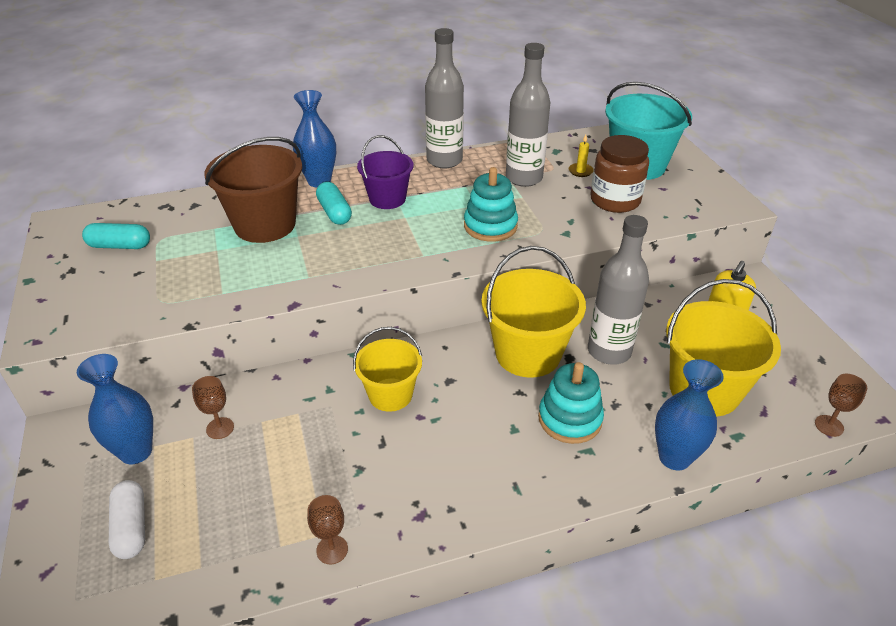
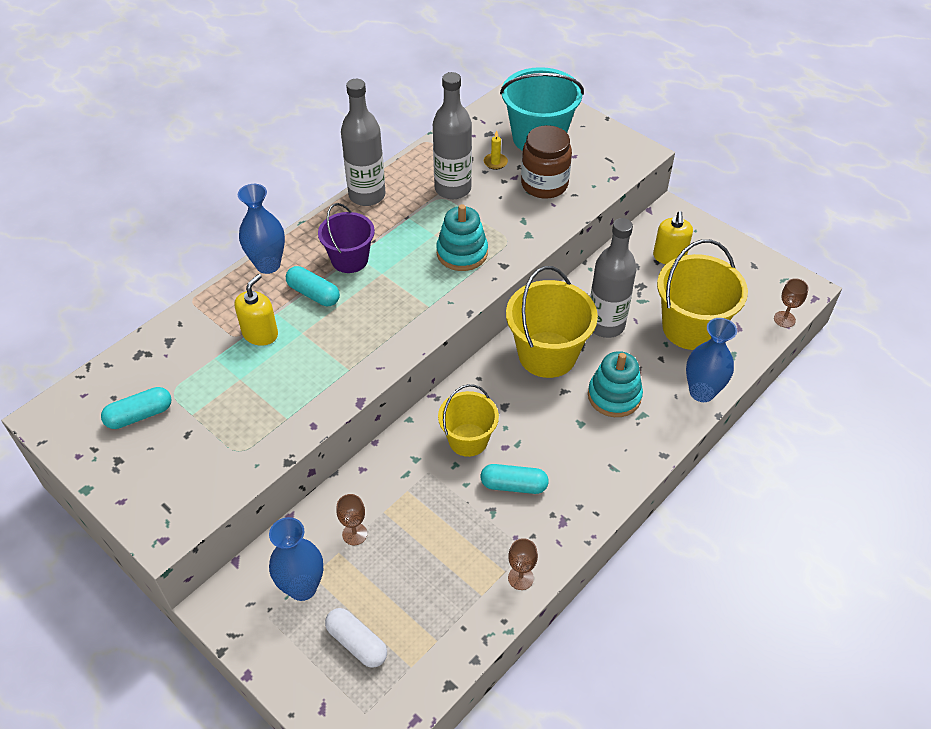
camera: 30 degrees left, 10 degrees up
brown bucket [205,137,302,243] -> yellow soap dispenser [235,274,278,346]
none -> turquoise capsule [480,464,549,494]

